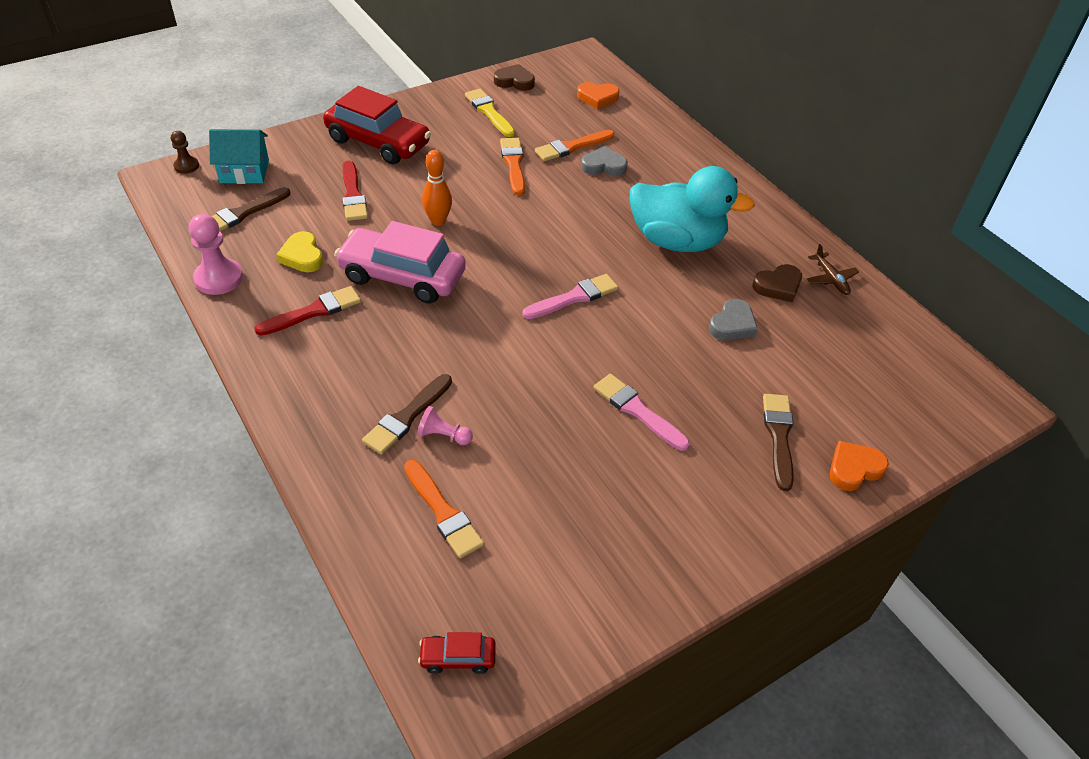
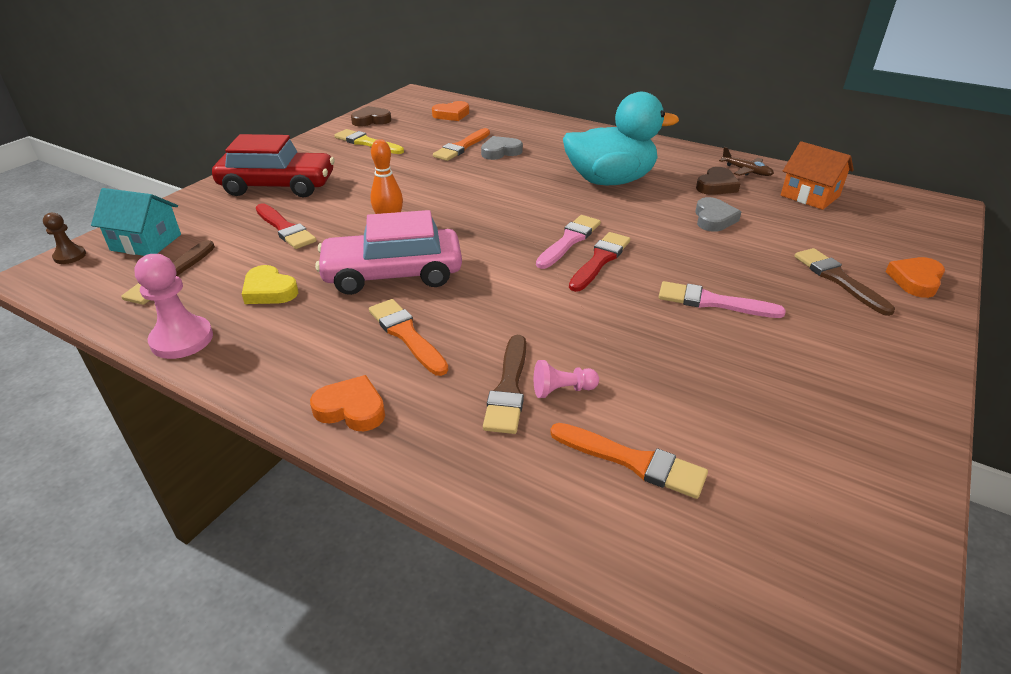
camera: 25 degrees left, 10 degrees down
turquoise house [209,129,269,184] -> turquoise house turned 45 degrees clockwise [91,188,181,256]
red brush [254,286,361,336] -> red brush moved to [569,232,630,292]
red car [418,632,496,674] -> none
orange brush [500,138,525,196] -> orange brush moved to [369,299,448,376]
none -> orange heart [310,375,385,431]
none -> orange house [781,141,854,210]

